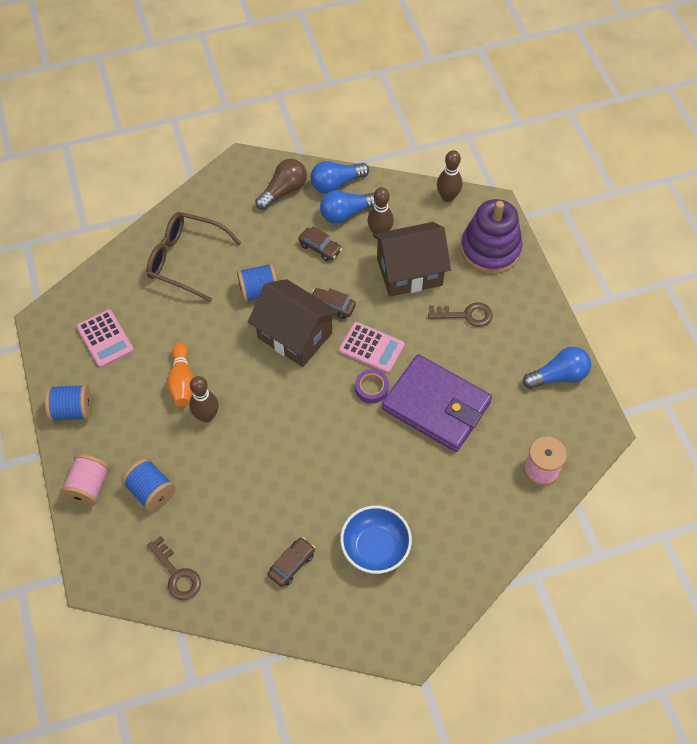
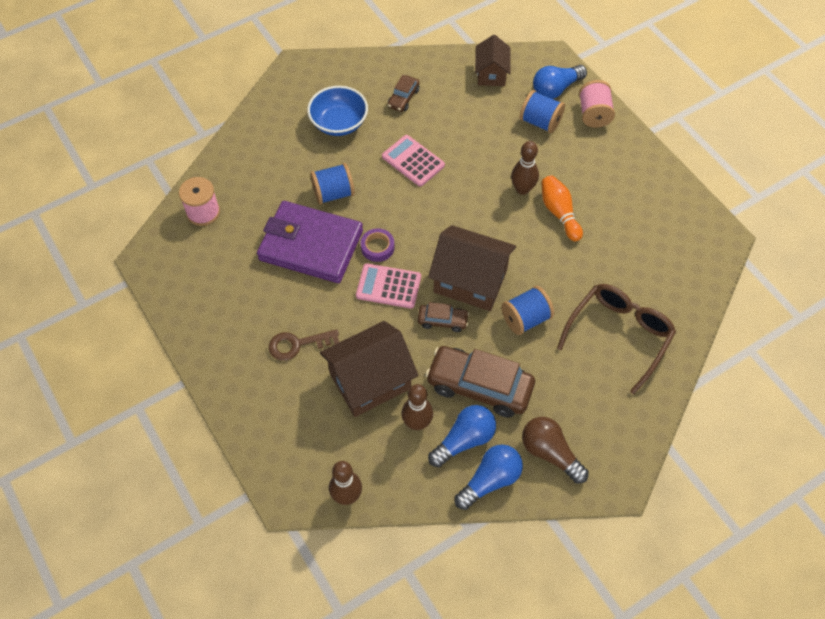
camera: 165 degrees right, 0 degrees up
blue spool [45,384,92,421] -> blue spool moved to [310,163,355,205]
pink calculator [76,309,134,368] -> pink calculator moved to [382,135,445,187]
brown glasses [146,212,241,302] -> brown glasses turned 60 degrees counterclockwise [557,284,676,394]
brown key [147,536,201,600] -> brown house [475,35,511,86]
brown light bulb [255,159,307,210] -> brown light bulb turned 105 degrees clockwise [522,417,589,483]
brown car [298,226,342,261] -> brown car [425,346,535,418], size x2.01
purple stacking toy [461,199,522,274] -> none
blue light bulb [523,347,591,389] -> blue light bulb moved to [533,65,587,99]

